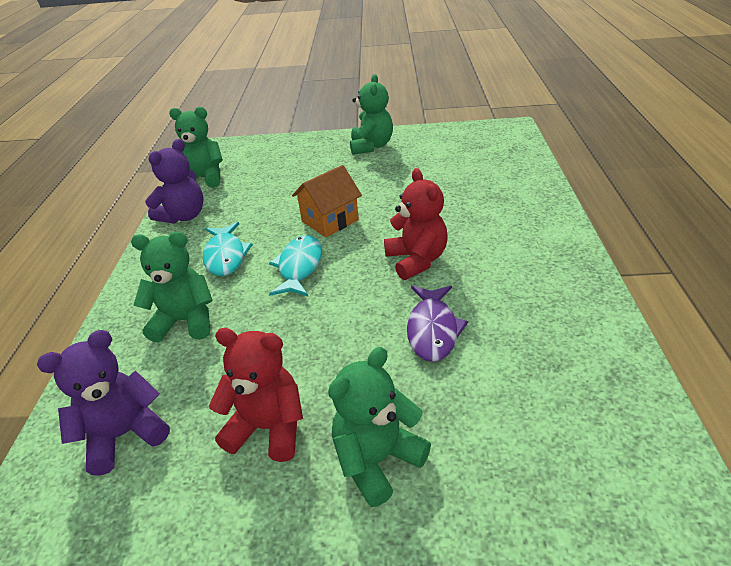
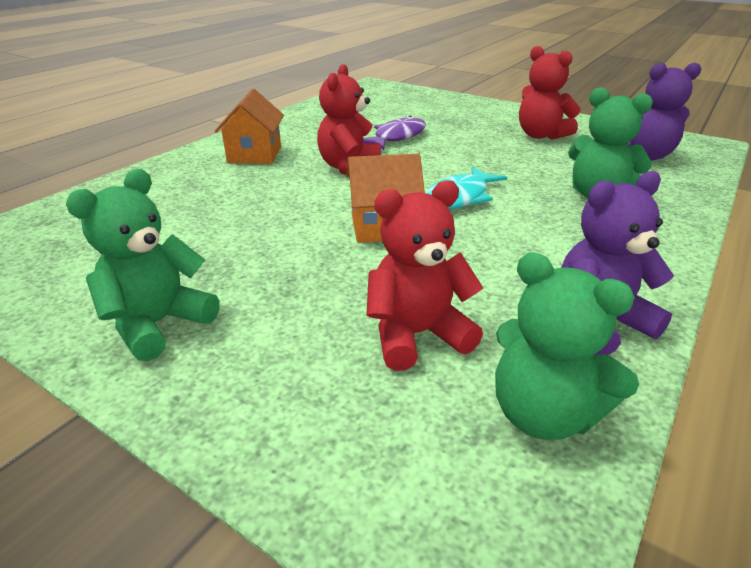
camera: 150 degrees left, 5 degrees down
turquoise fish [203,222,253,276] -> none
green teddy bear [328,347,431,507] -> none
none -> orange house [215,89,284,164]
none -> red teddy bear [366,180,483,371]

